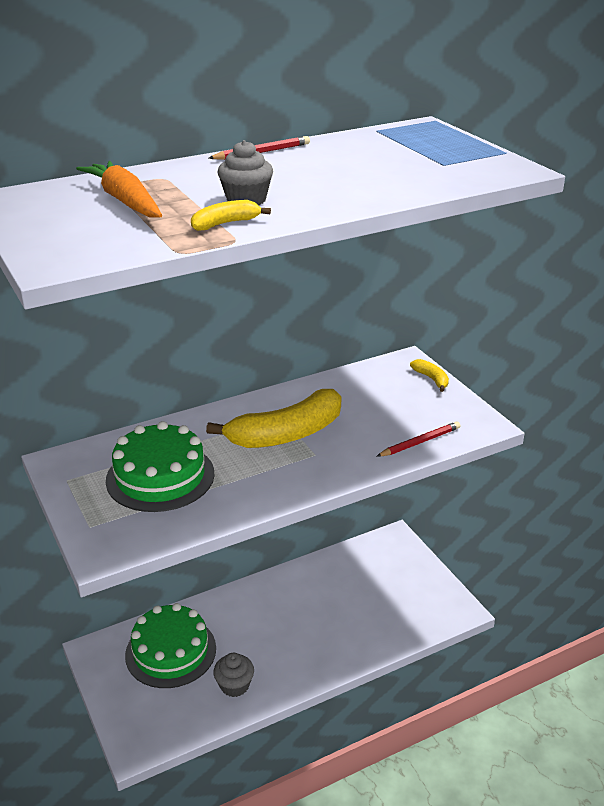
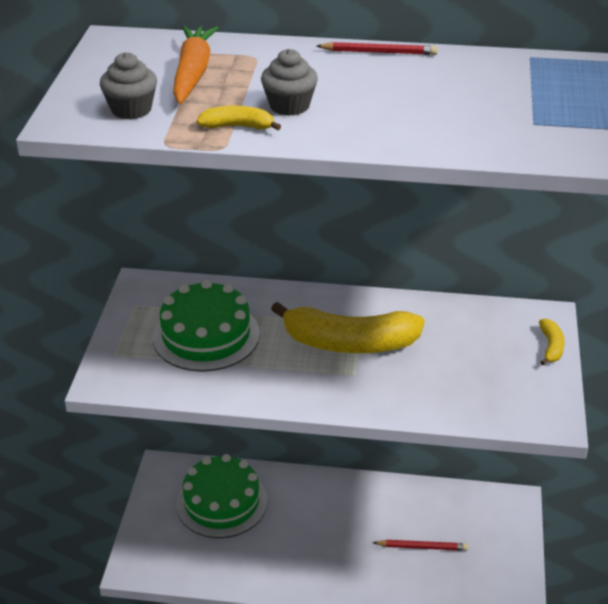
camera: 35 degrees right, 5 degrees up
grey cupcake [213,653,254,697] -> grey cupcake moved to [100,52,157,119]
red pencil [376,421,460,457] -> red pencil moved to [373,540,468,551]

